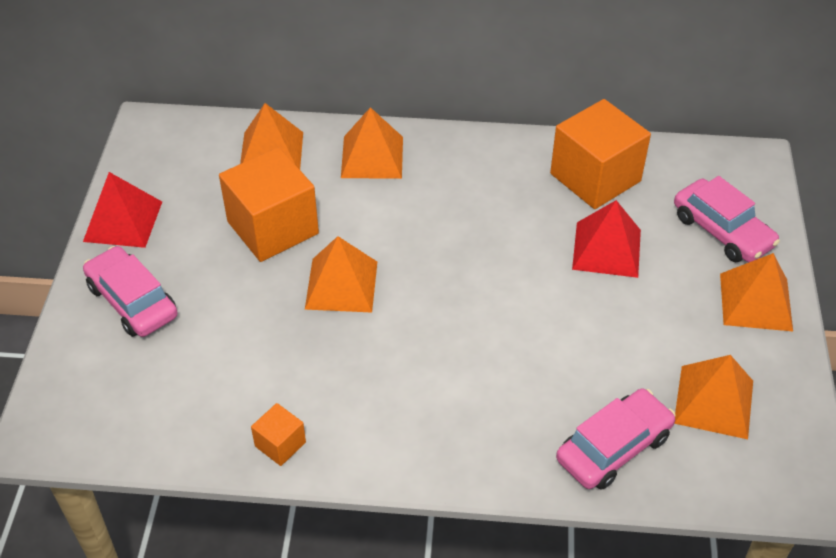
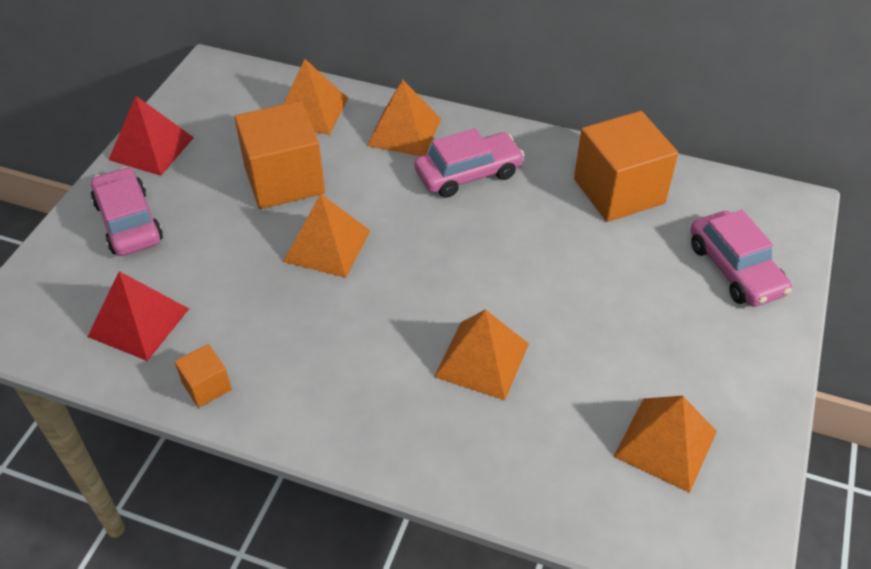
camera: 15 degrees right, 0 degrees up
pink car [556,389,676,490] -> pink car moved to [415,128,524,198]
red pyramid [572,200,641,278] -> red pyramid moved to [87,271,189,361]
orange pyramid [720,253,793,331] -> orange pyramid moved to [434,309,529,400]

